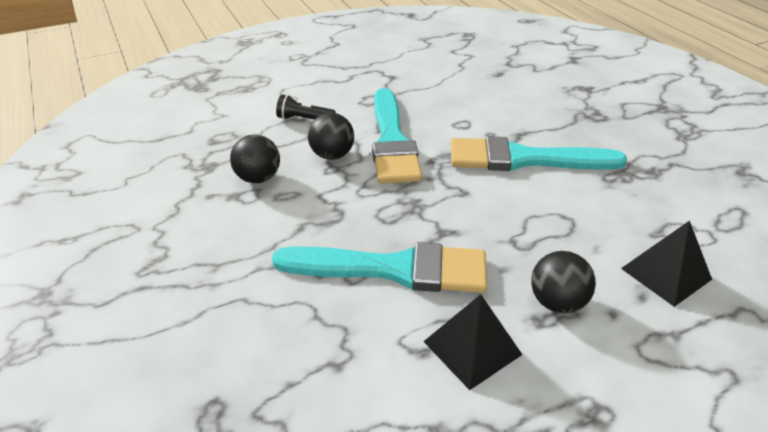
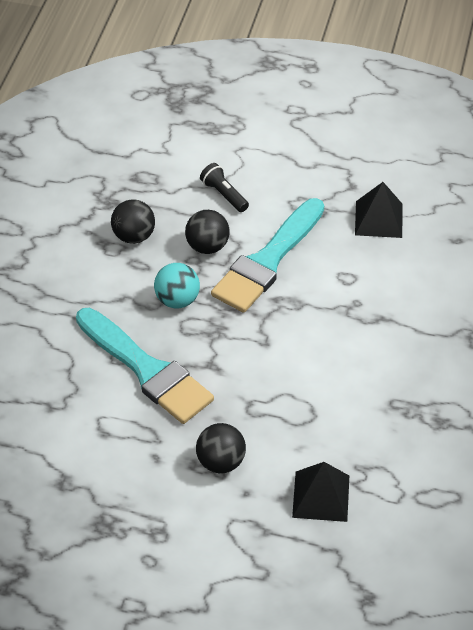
camera: 40 degrees right, 10 degrees up
black pyramid [423,294,522,390] -> black pyramid moved to [355,182,403,238]
turquoise brush [451,136,627,171] -> none
none -> turquoise ball [154,263,200,308]

